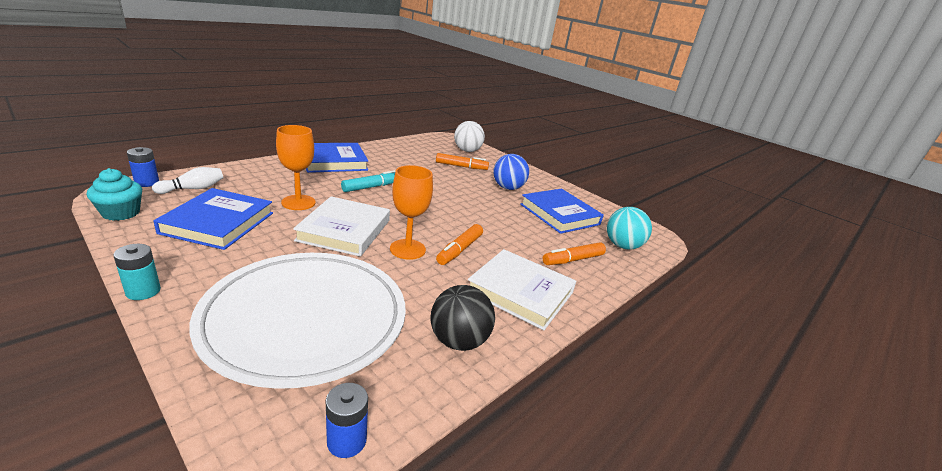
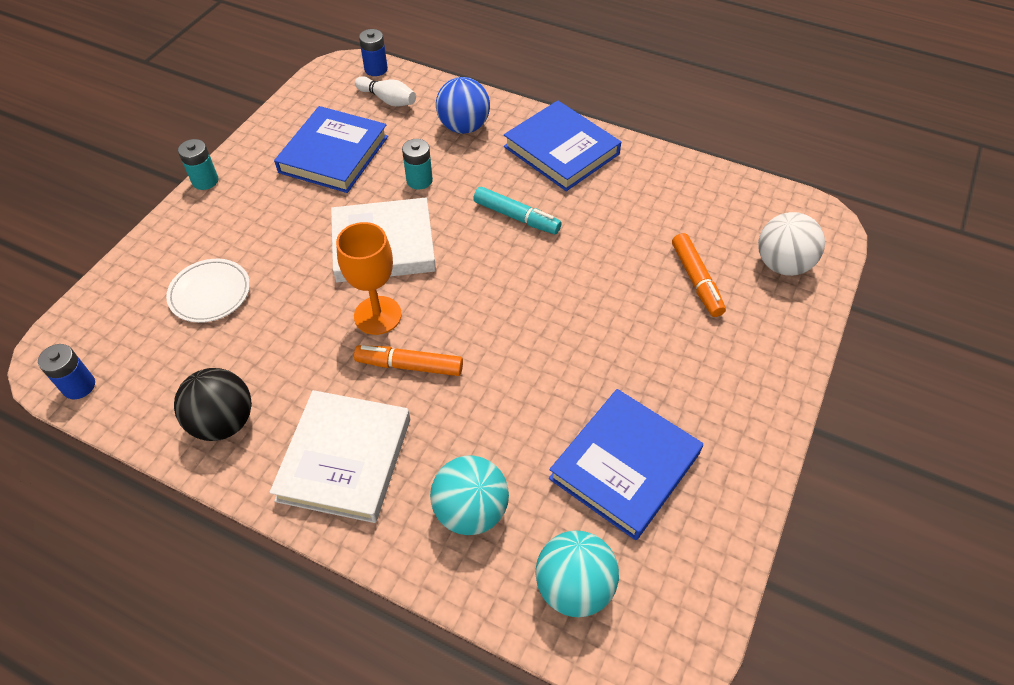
camera: 75 degrees right, 25 degrees up
turquoise cupcake [87,168,142,221] -> none
blue book [153,188,273,250] -> blue book turned 60 degrees counterclockwise [274,106,388,193]
white plate [189,253,406,389] -> white plate [166,259,250,323], size x0.42
orange goblet [276,125,316,210] -> turquoise battery [402,139,433,189]
blue ball [493,154,529,190] -> blue ball moved to [436,77,490,134]
orange marker [542,242,606,265] -> turquoise ball [430,455,509,535]

